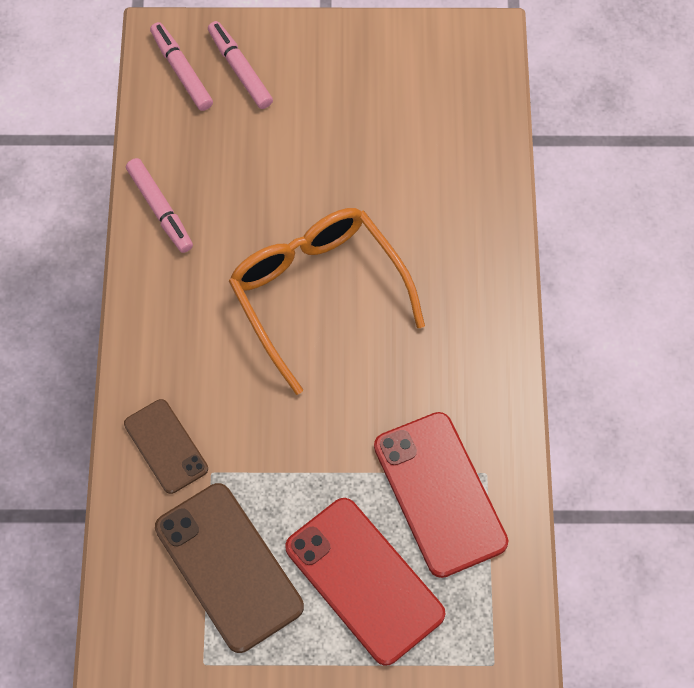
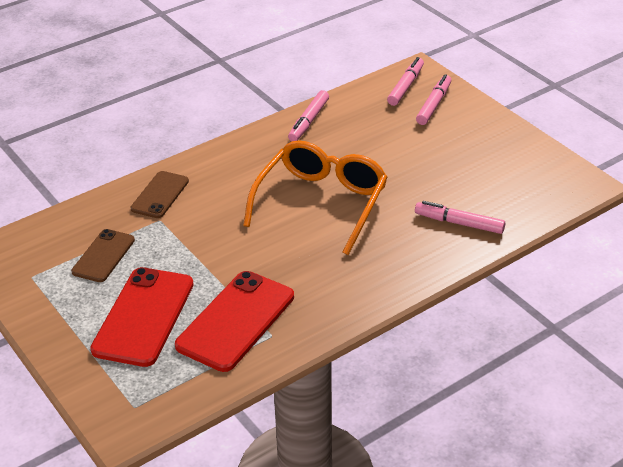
camera: 55 degrees right, 25 degrees down
brown phone [155,483,304,653] -> brown phone [71,229,135,282], size x0.59
none -> pink marker [415,201,505,234]

